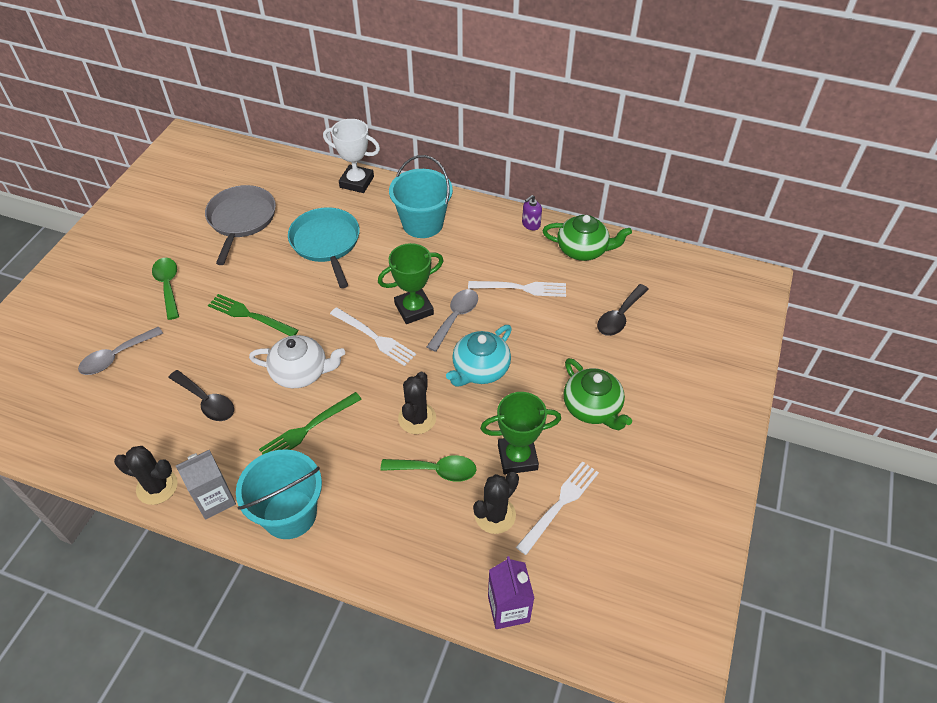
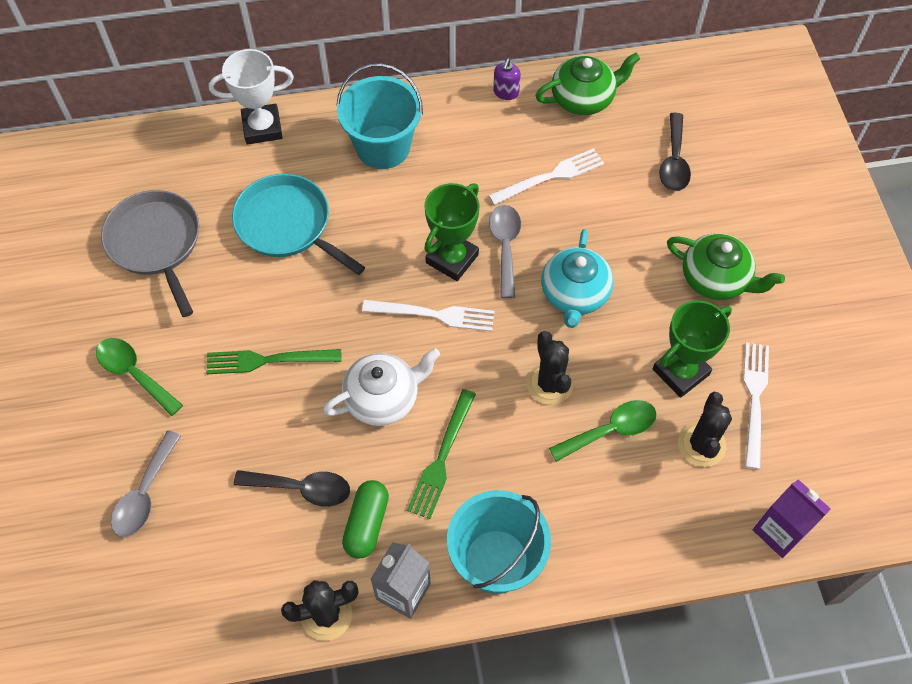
camera: 30 degrees left, 10 degrees up
none -> green capsule [342,480,389,559]

